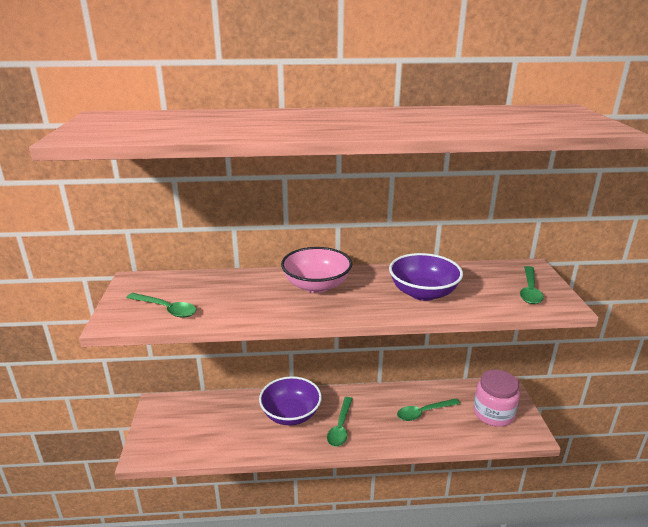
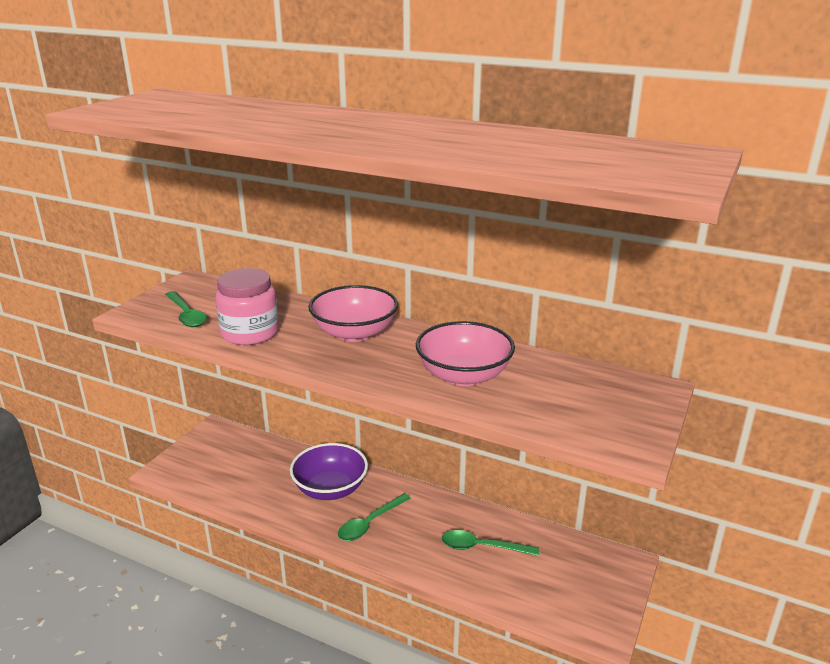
camera: 30 degrees right, 0 degrees up
purple bowl [389,253,463,301] -> pink bowl [416,321,515,386]
pink jar [473,370,520,427] -> pink jar moved to [215,268,279,345]
green spoon [520,266,544,304] -> none

